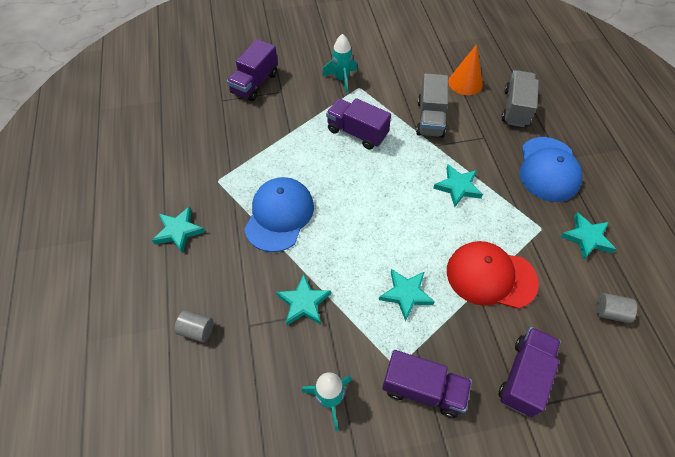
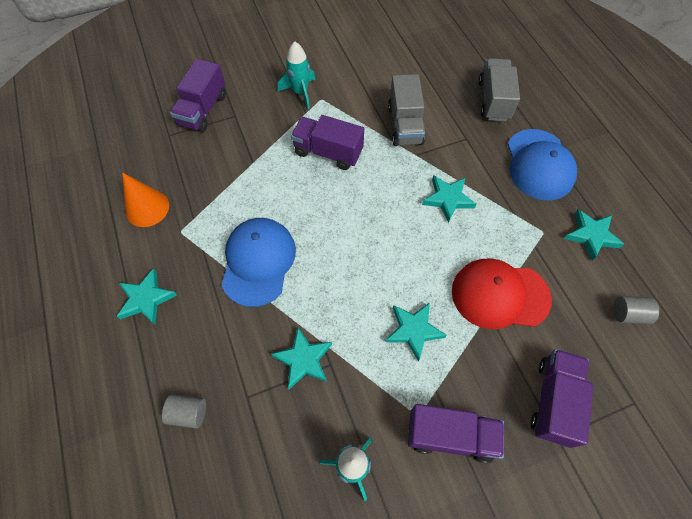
camera: 10 degrees left, 5 degrees up
orange cone [448,44,483,95] -> orange cone moved to [122,172,169,227]

